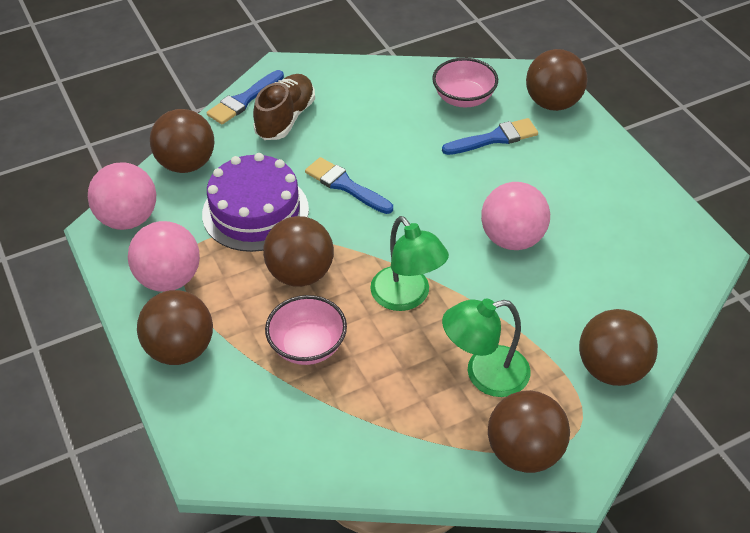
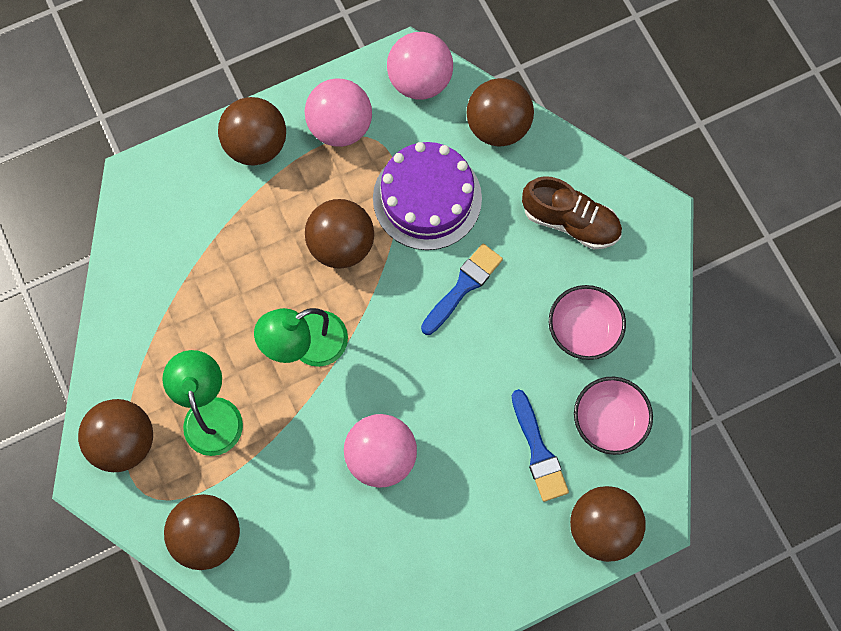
camera: 90 degrees right, 25 degrees up
blue brush [207,70,284,125] -> none
pink bowl [265,295,347,365] -> pink bowl moved to [549,285,626,360]

